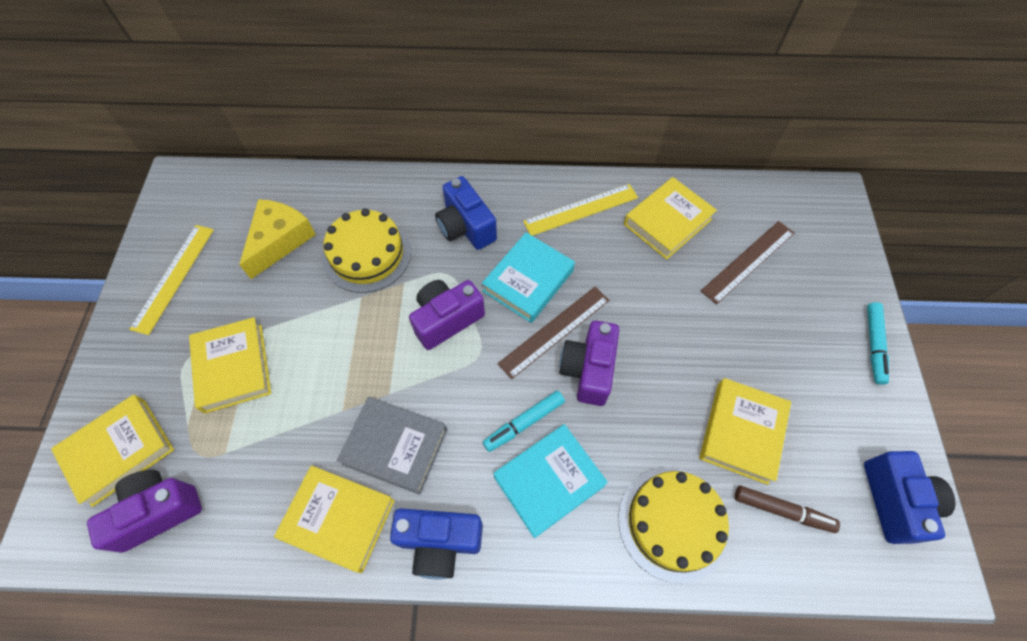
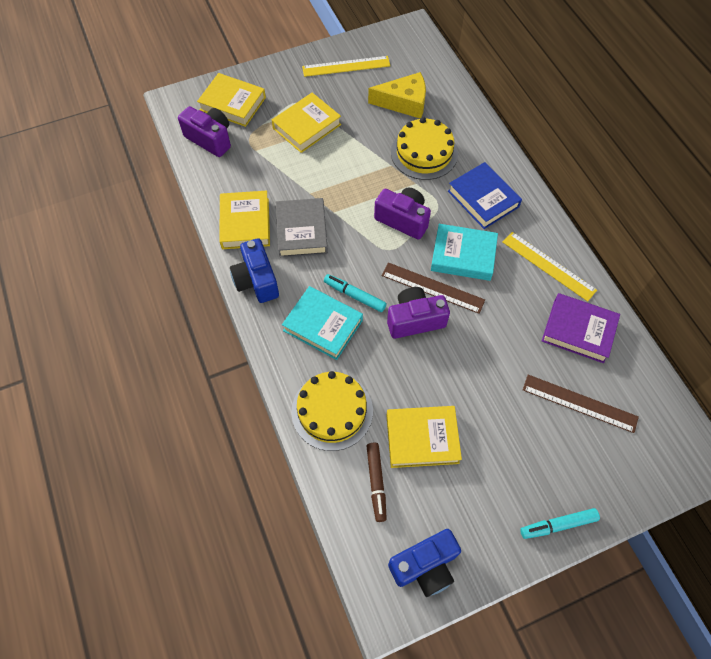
camera: 65 degrees right, 0 degrees up
blue camera [435,176,497,250] -> blue book [448,162,522,229]
yellow book [624,177,717,260] -> purple book [542,293,620,363]

